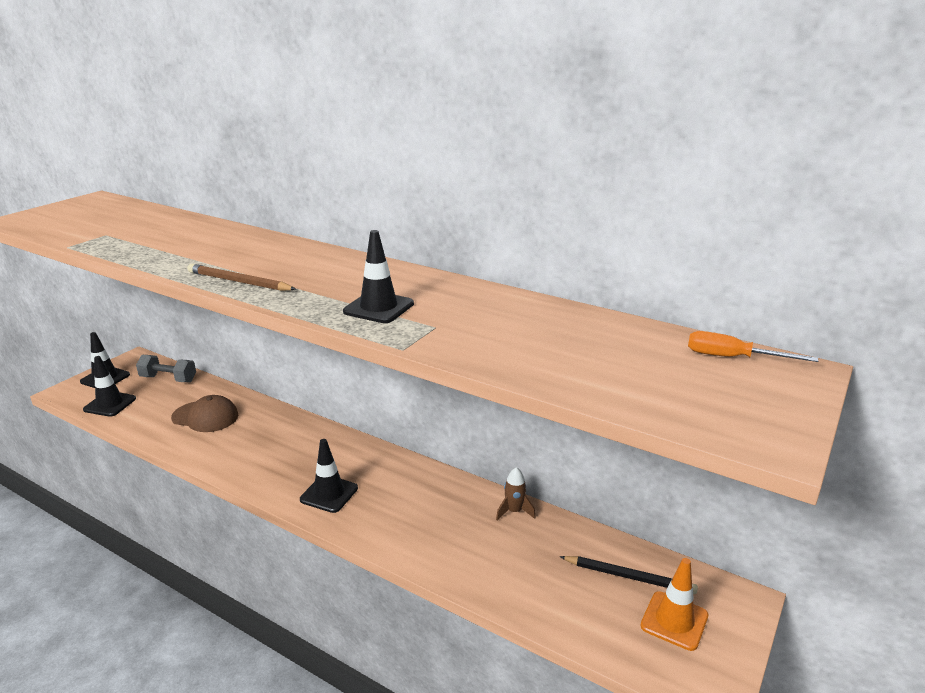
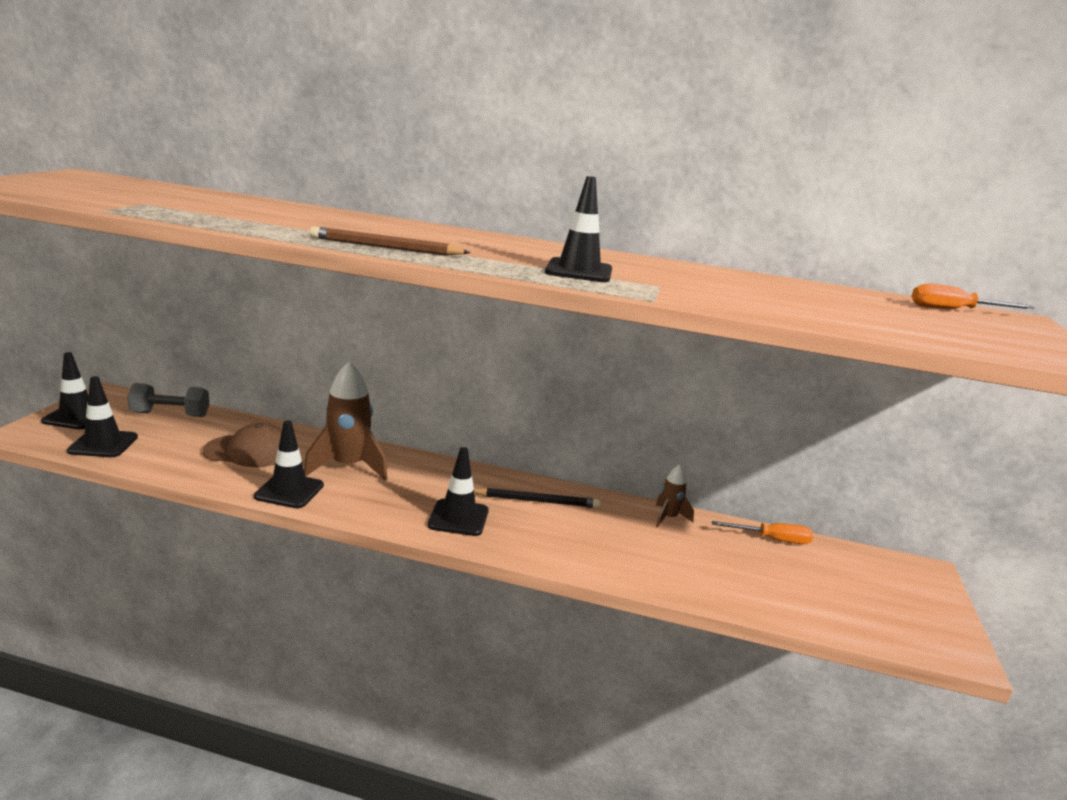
camera: 20 degrees left, 5 degrees down
black pencil [559,556,698,594] -> black pencil moved to [474,488,601,508]
orange traffic cone [641,558,708,651] -> none
none -> black traffic cone [254,421,324,508]
none -> brown rocket [304,361,388,481]
none -> orange screwdriver [712,521,813,544]

